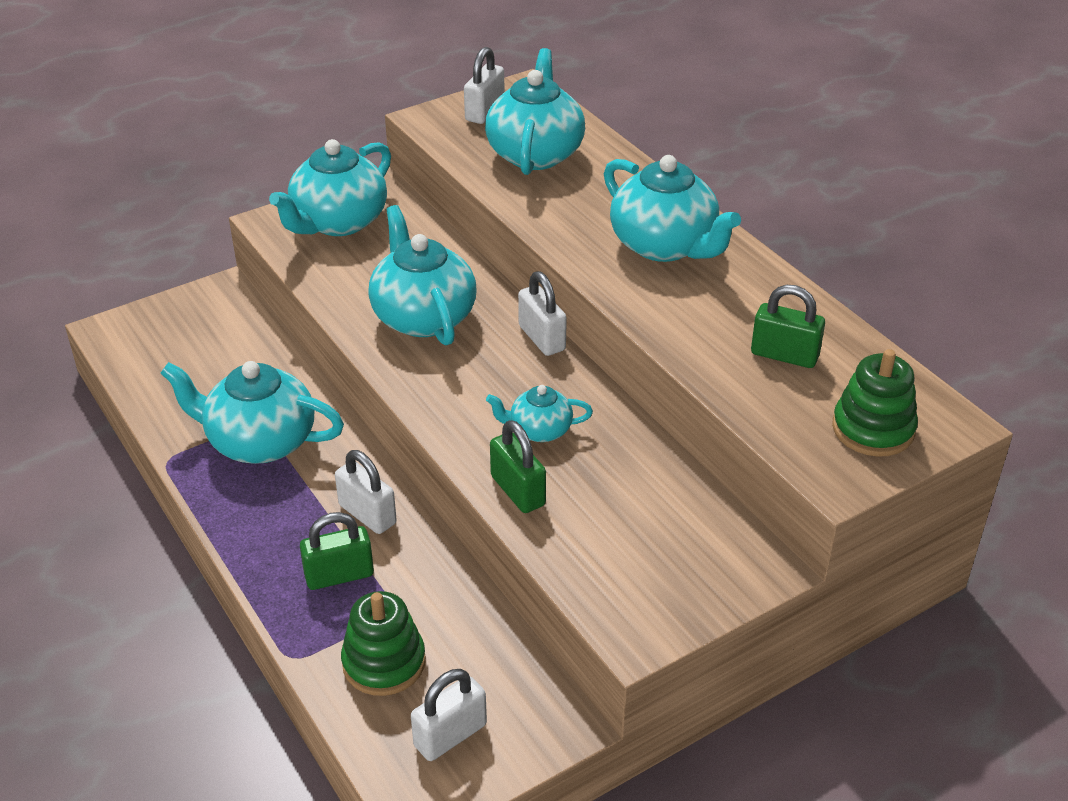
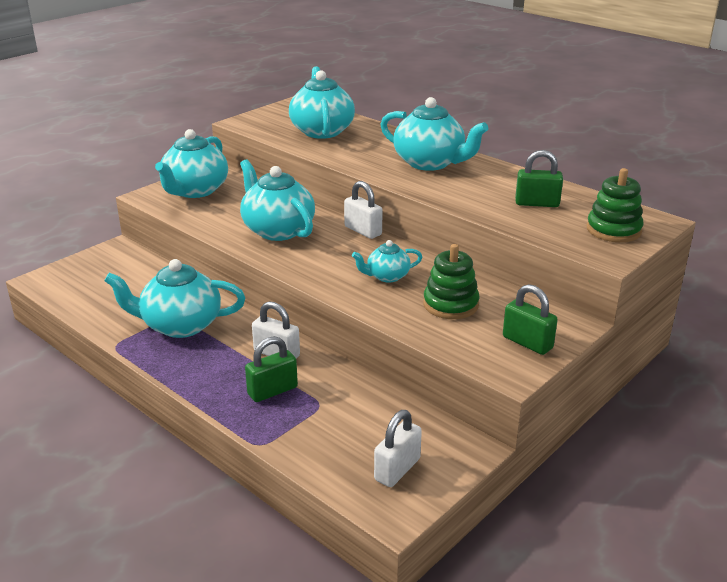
camera: 15 degrees left, 10 degrees down
green stacking toy [341,591,426,696] -> green stacking toy moved to [423,244,480,319]
white padlock [464,47,505,124] -> none
green padlock [490,420,546,513] -> green padlock moved to [503,284,558,355]

